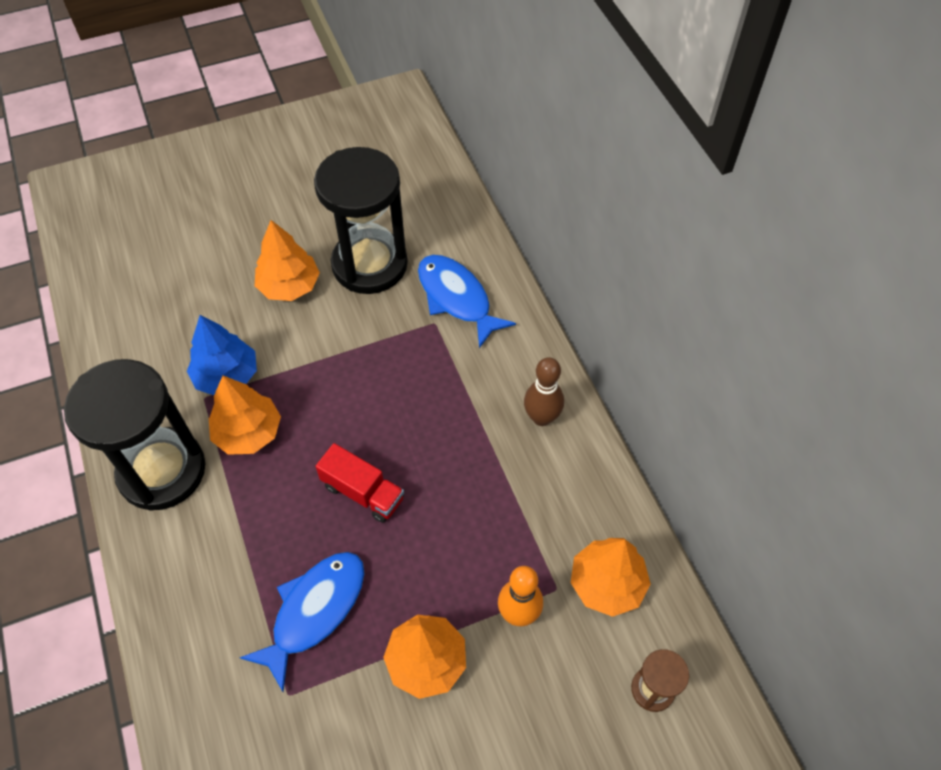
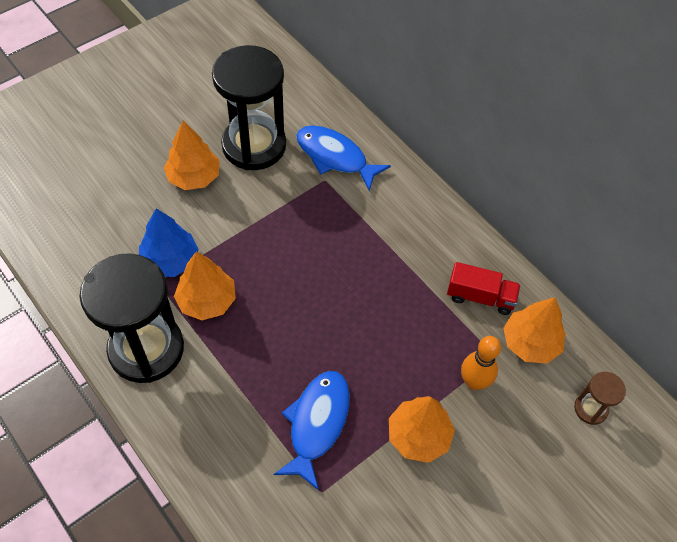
camera: 20 degrees left, 0 degrees up
red truck [315,443,404,523] -> red truck moved to [447,262,521,315]
brown bowling pin [524,357,564,426] -> none

